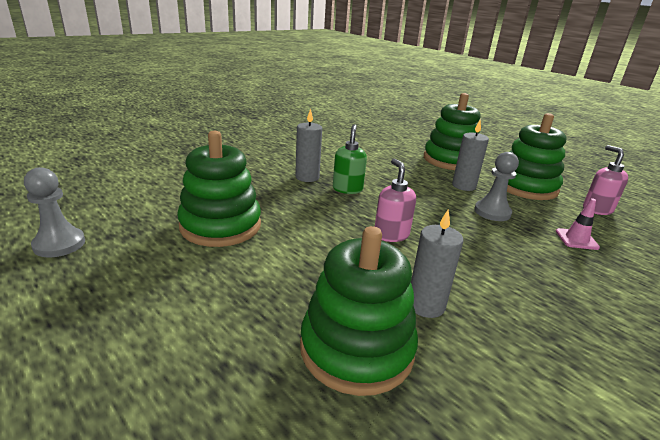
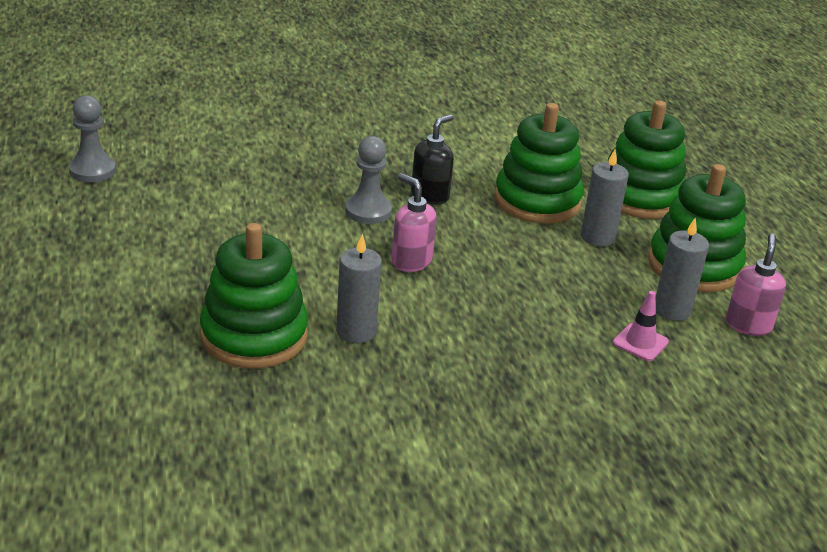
camera: 30 degrees right, 5 degrees up
green stacking toy [177,131,261,247] -> green stacking toy moved to [494,103,584,224]
grey candle [295,108,322,182] -> grey candle moved to [656,218,709,321]
green soap dispenser [333,124,367,194] -> black soap dispenser [411,114,454,205]
pink soap dispenser [375,159,416,242] -> pink soap dispenser turned 60 degrees counterclockwise [391,173,437,272]
grey pawn [474,152,519,221] -> grey pawn moved to [345,136,392,224]

